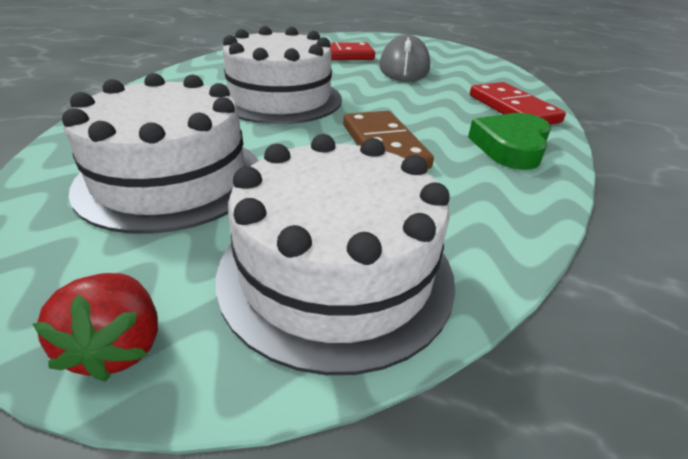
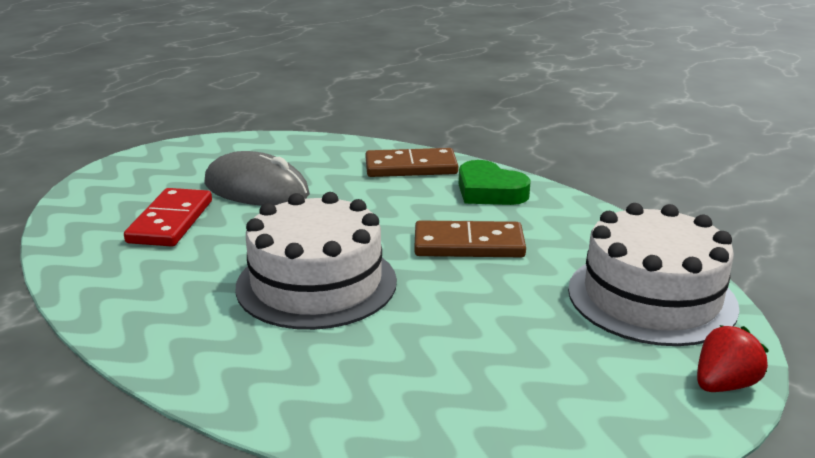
camera: 70 degrees left, 10 degrees down
red strawberry [33,273,158,382] -> red strawberry turned 45 degrees counterclockwise [697,325,769,392]
white cake [62,73,259,234] -> none
red domino [470,82,566,125] -> brown domino [366,148,458,177]

